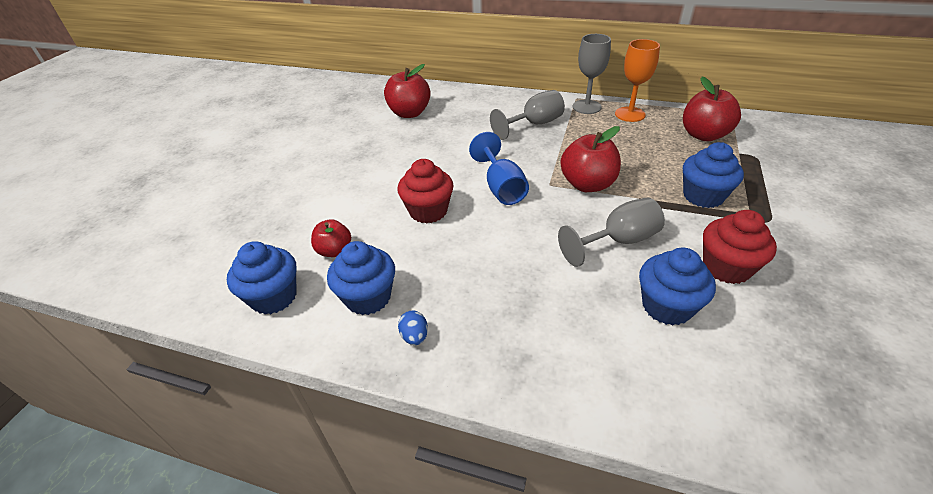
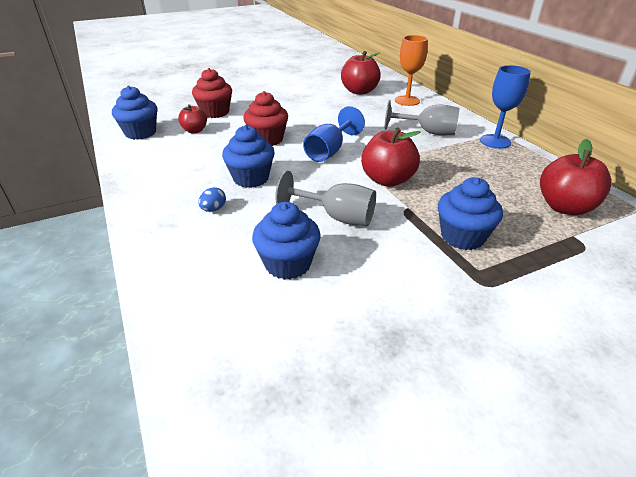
camera: 45 degrees right, 5 degrees down
blue cupcake [327,241,395,315] -> blue cupcake moved to [222,125,275,188]
blue egg [398,310,428,345] -> blue egg moved to [198,187,226,212]
grey goblet [573,34,611,114] -> blue goblet [480,65,531,149]
orange goblet [615,39,660,122] -> orange goblet moved to [395,35,428,106]
red cupcake [703,210,777,284] -> red cupcake moved to [192,68,232,118]

